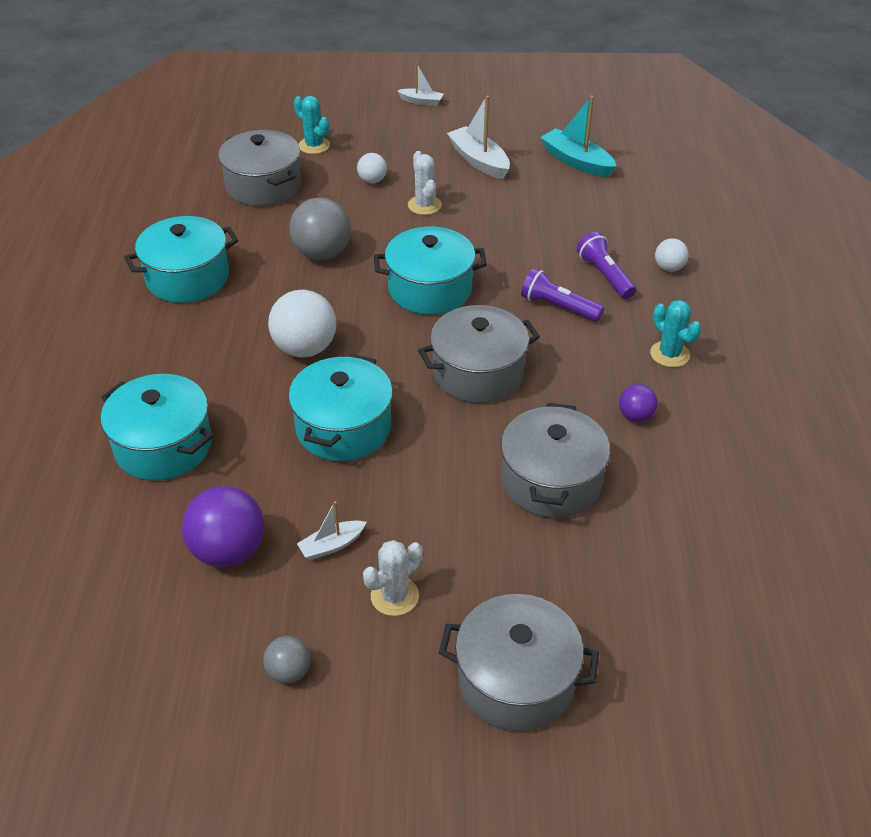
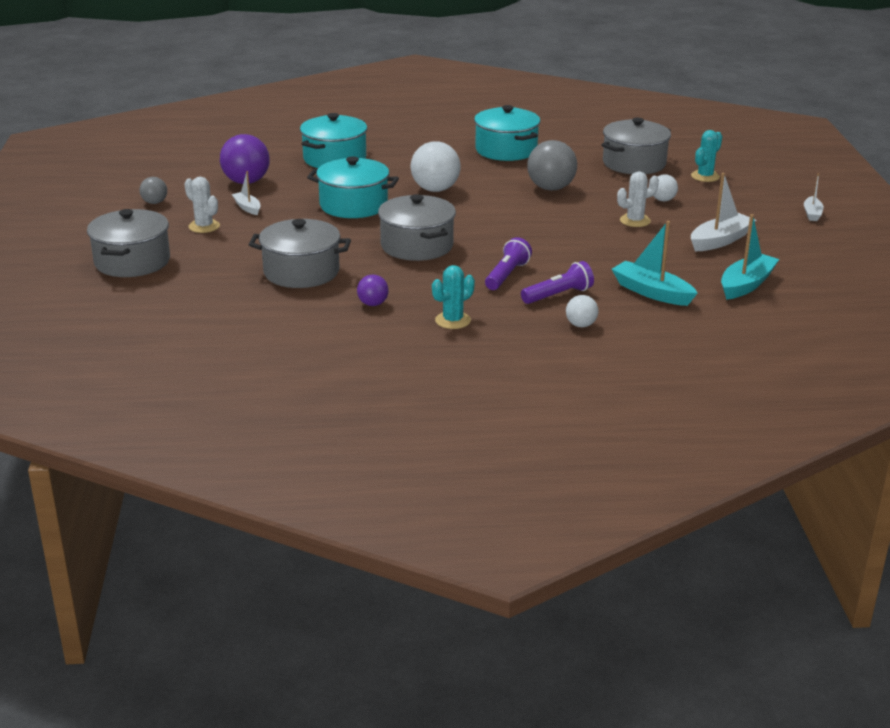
camera: 85 degrees right, 15 degrees down
turquoise pot [374,227,487,315] -> none
none -> turquoise boat [612,221,697,306]

